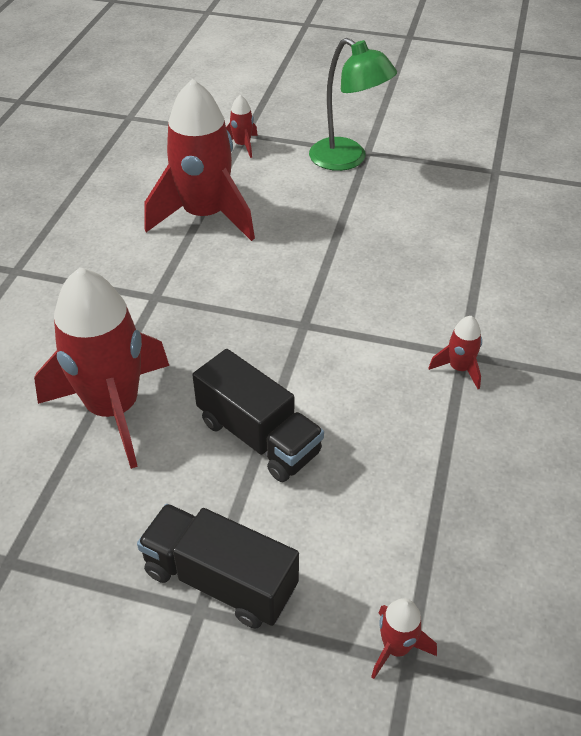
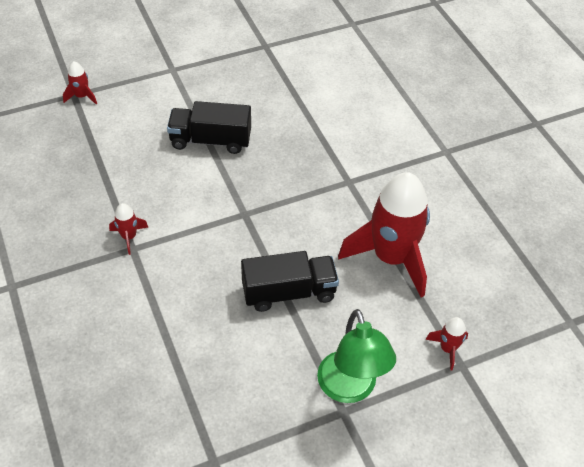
camera: 140 degrees right, 5 degrees up
red rocket [34,267,169,469] -> none
black truck [137,504,299,629] -> black truck moved to [241,251,339,312]
green lamp [309,38,397,171] -> green lamp turned 105 degrees counterclockwise [317,309,396,403]

